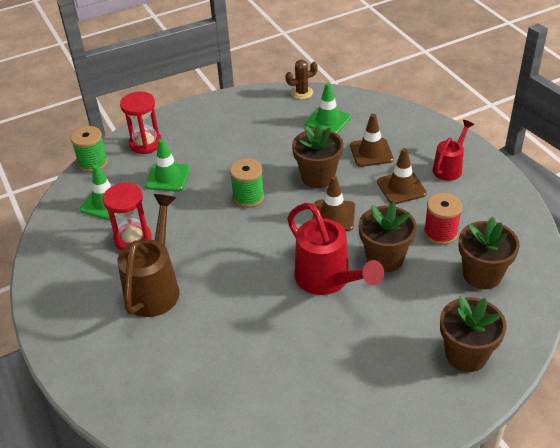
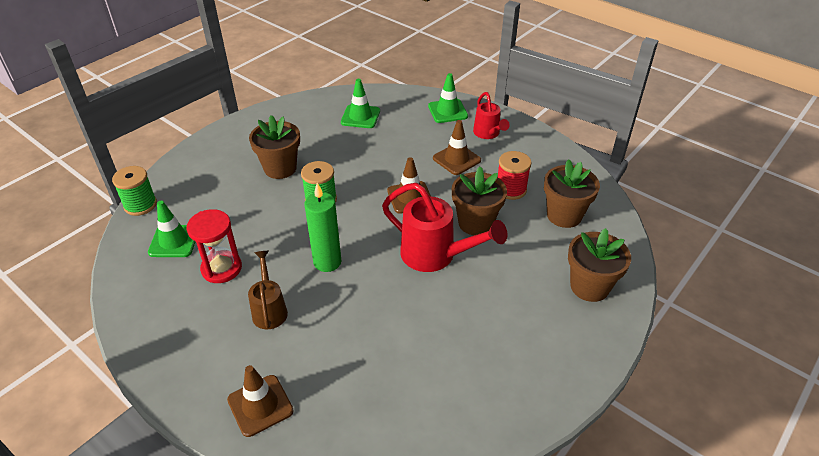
camera: 25 degrees left, 0 degrees up
brown watering can [117,194,180,317] -> brown watering can [248,251,288,330], size x0.60
red hourglass [120,91,162,154] -> none
green traffic cone [145,139,190,192] -> green traffic cone moved to [428,73,468,123]
brown cactus [286,60,318,99] -> none
brown flower pot [292,124,344,188] -> brown flower pot moved to [249,115,300,179]
brown traffic cone [350,114,394,167] -> brown traffic cone moved to [227,365,294,437]
red watering can [433,120,474,181] -> red watering can turned 150 degrees clockwise [473,92,510,139]
none -> green candle [304,183,342,272]

